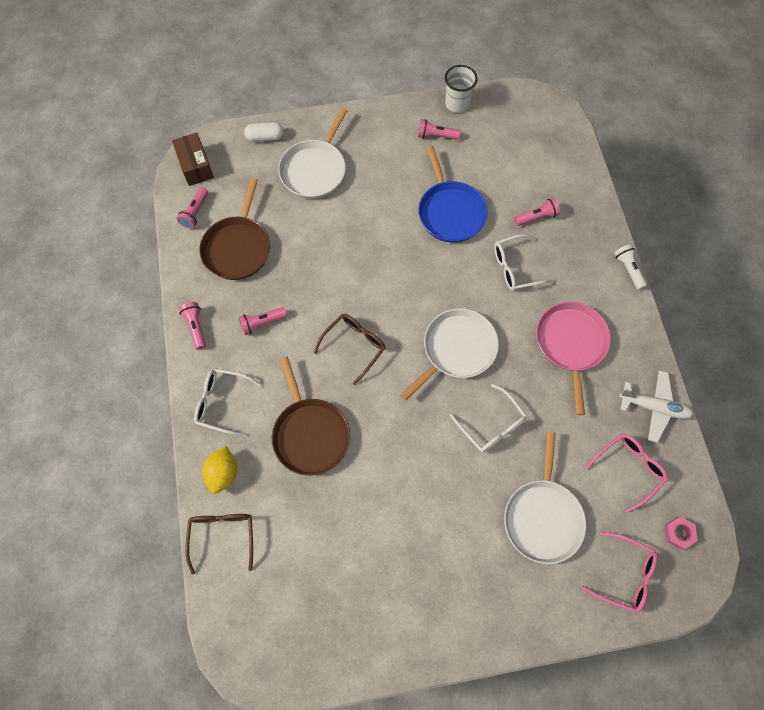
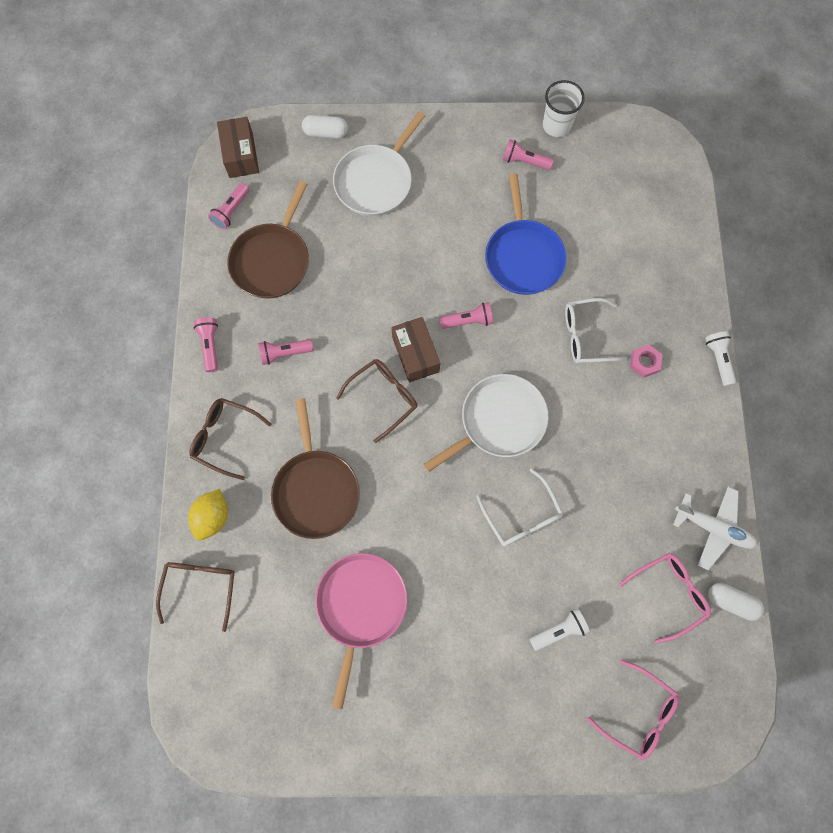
camera: 10 degrees right, 5 degrees up
white glasses [194,368,261,436] -> brown glasses [189,398,272,480]
white pan [504,431,586,564] -> white flashlight [529,609,590,651]
pink flashlight [514,198,560,226] -> pink flashlight moved to [439,302,493,329]
pink pan [536,302,611,415] -> pink pan moved to [315,553,407,709]
pink nut [664,516,698,550] -> pink nut moved to [630,345,662,378]
none -> brown box [391,317,440,382]
none -> white capsule [708,583,764,621]

